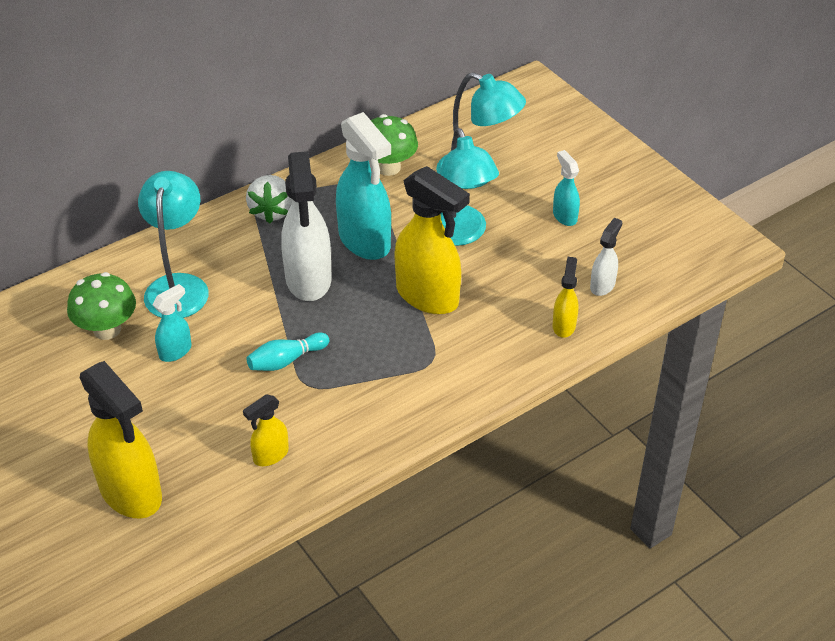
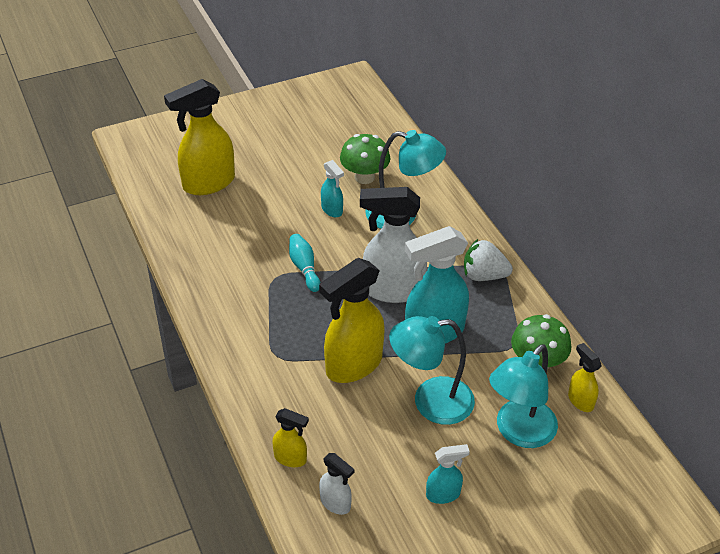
camera: 100 degrees right, 0 degrees up
yellow spray bottle [243,394,289,466] -> yellow spray bottle moved to [568,343,601,412]

